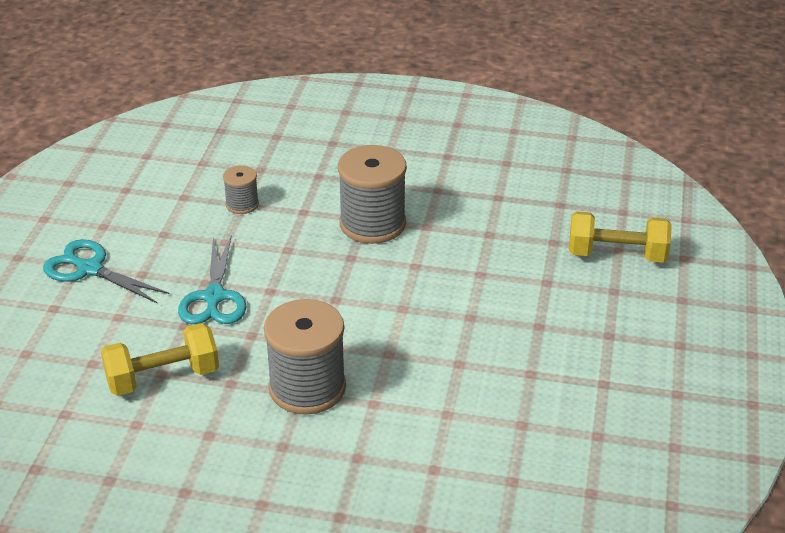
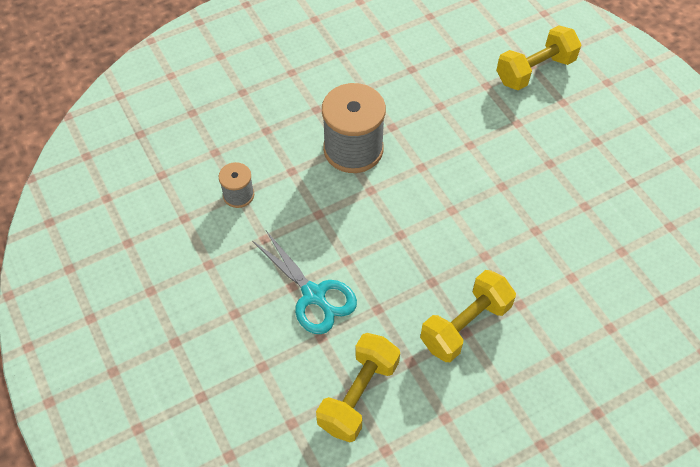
camera: 40 degrees left, 20 degrees up
turquoise scissors [43,239,170,303] -> none
grey spool [264,299,346,415] -> yellow dumbbell [420,270,516,362]

